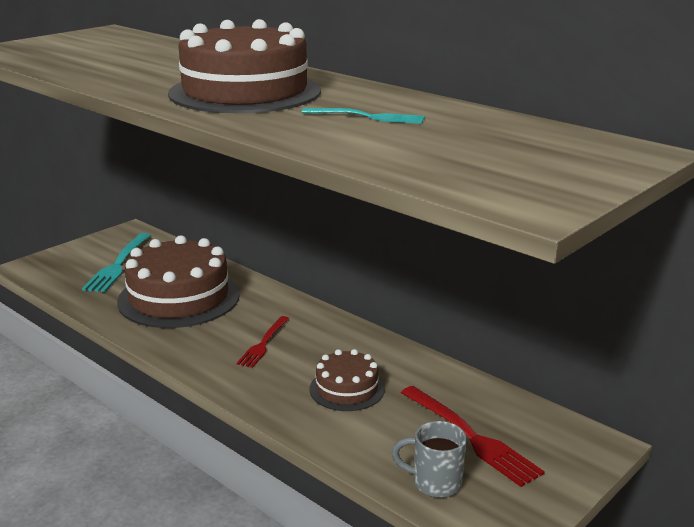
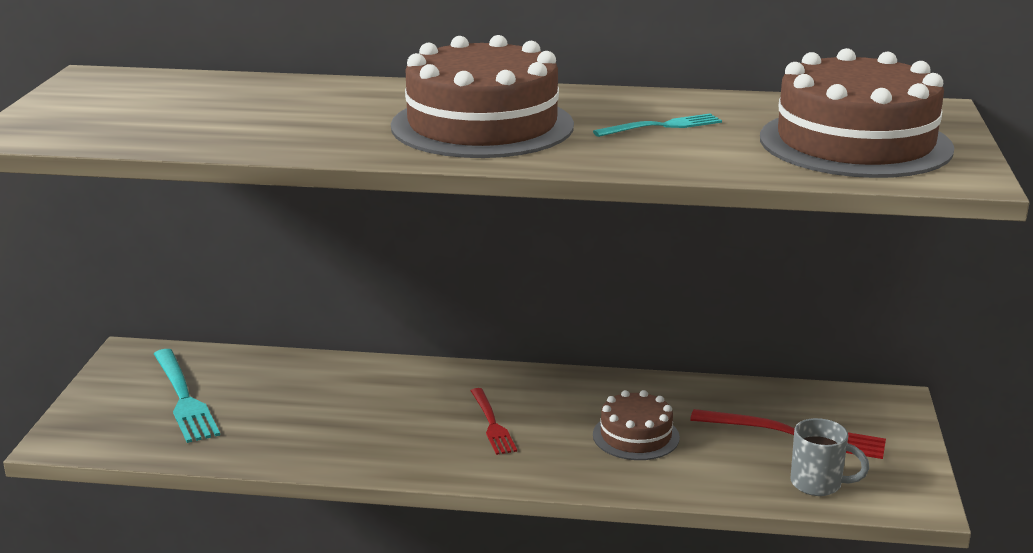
camera: 35 degrees left, 0 degrees up
brown cake [117,235,240,328] -> brown cake moved to [760,48,954,178]
grey mug [392,421,467,498] -> grey mug turned 135 degrees counterclockwise [791,418,870,496]

